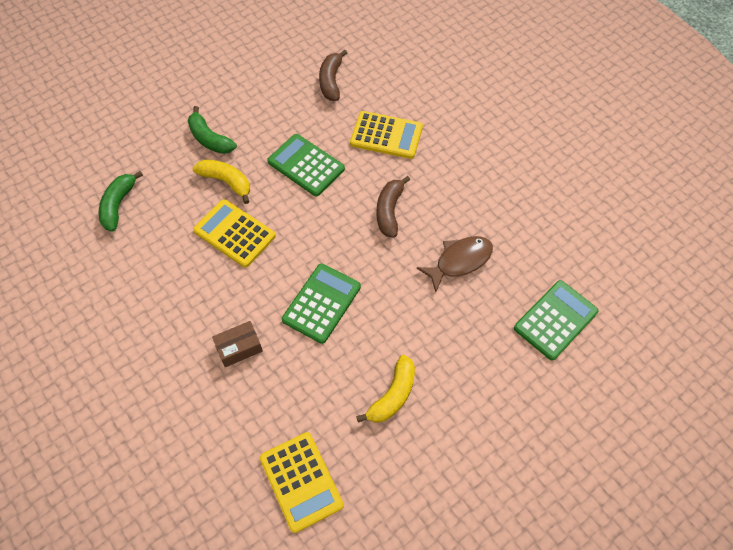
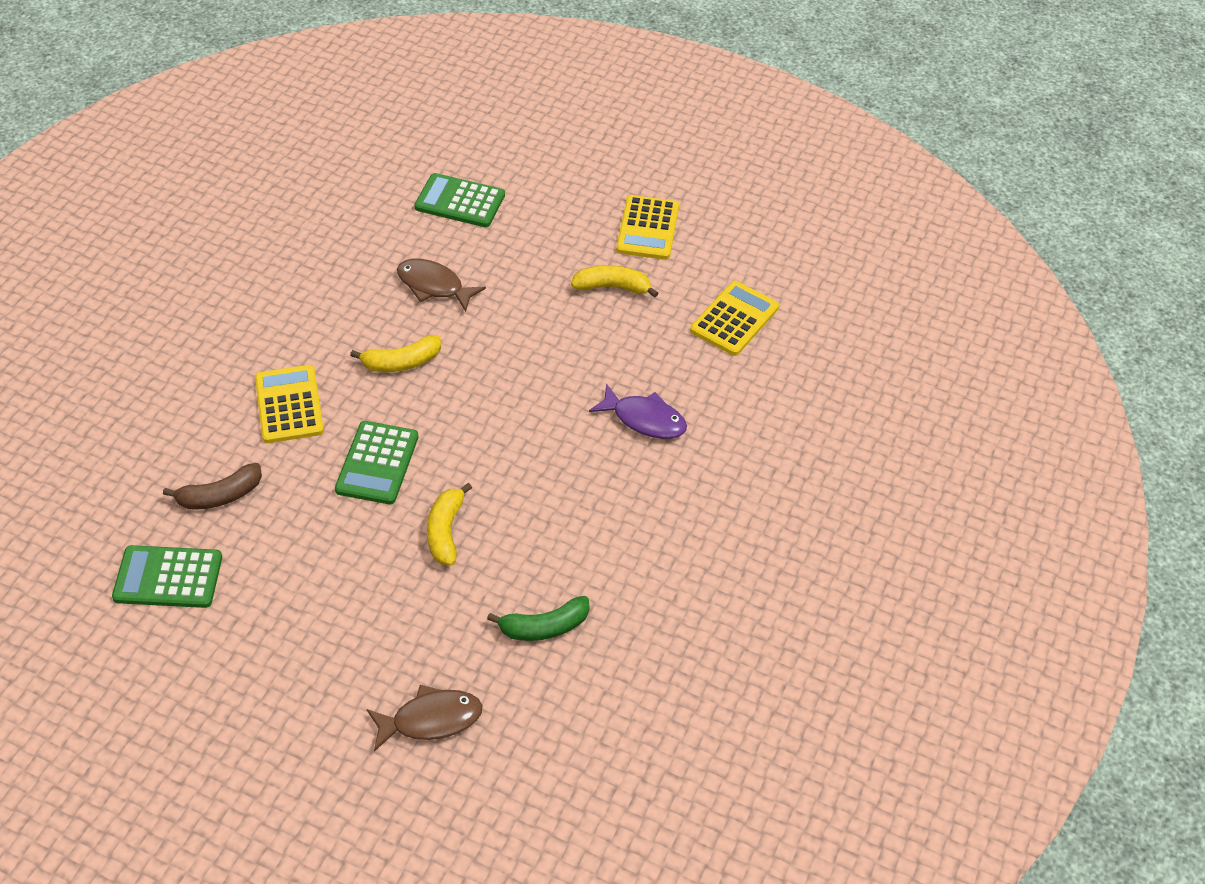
camera: 120 degrees left, 10 degrees down
green banana [188,106,237,154] -> none
yellow calculator [193,199,276,268] -> yellow calculator moved to [616,195,679,260]
brown box [212,321,263,367] -> purple fish [589,383,687,439]
green calculator [282,264,361,344] -> green calculator moved to [112,545,222,608]
brown banana [376,176,410,238] -> yellow banana [350,335,441,372]
none -> brown fish [367,685,482,752]

